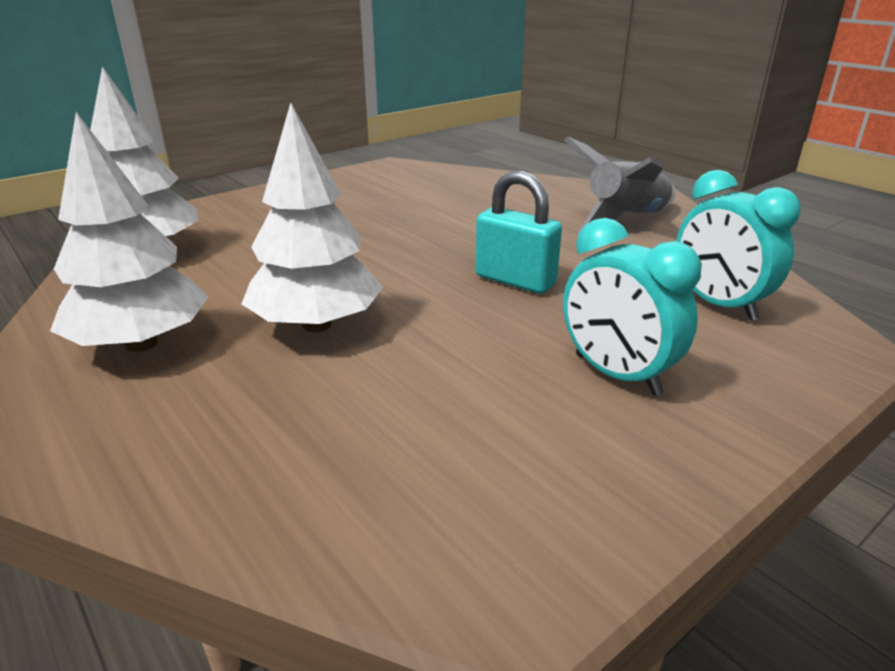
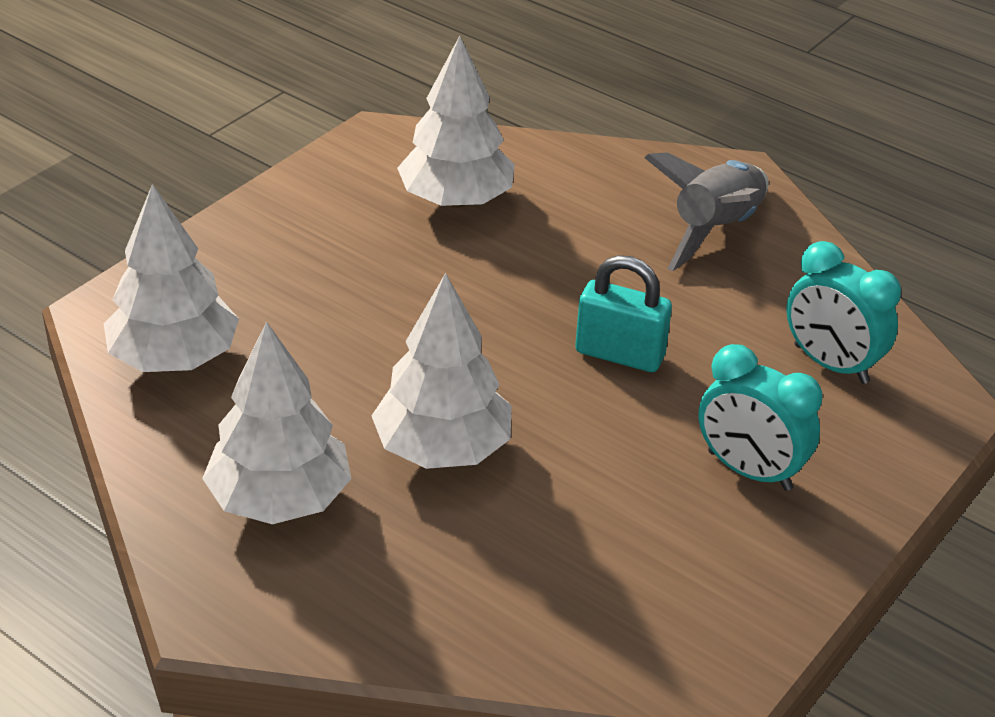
camera: 15 degrees left, 10 degrees up
none -> white tree [397,36,515,208]

